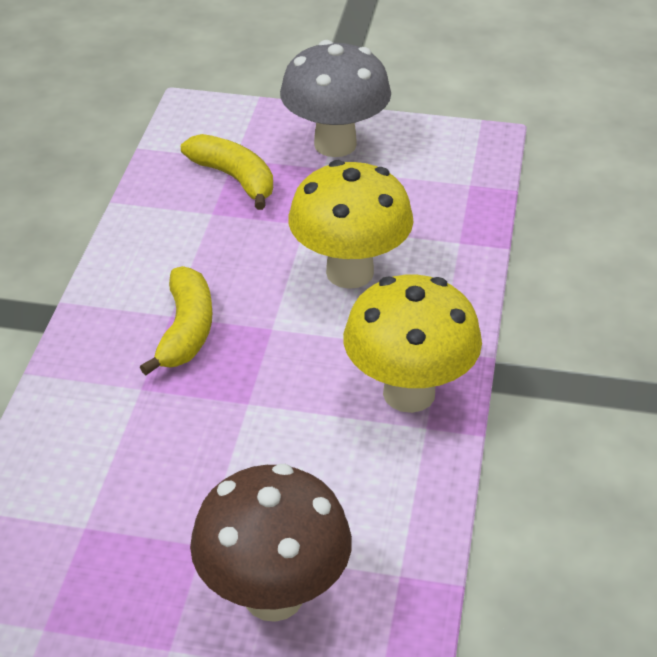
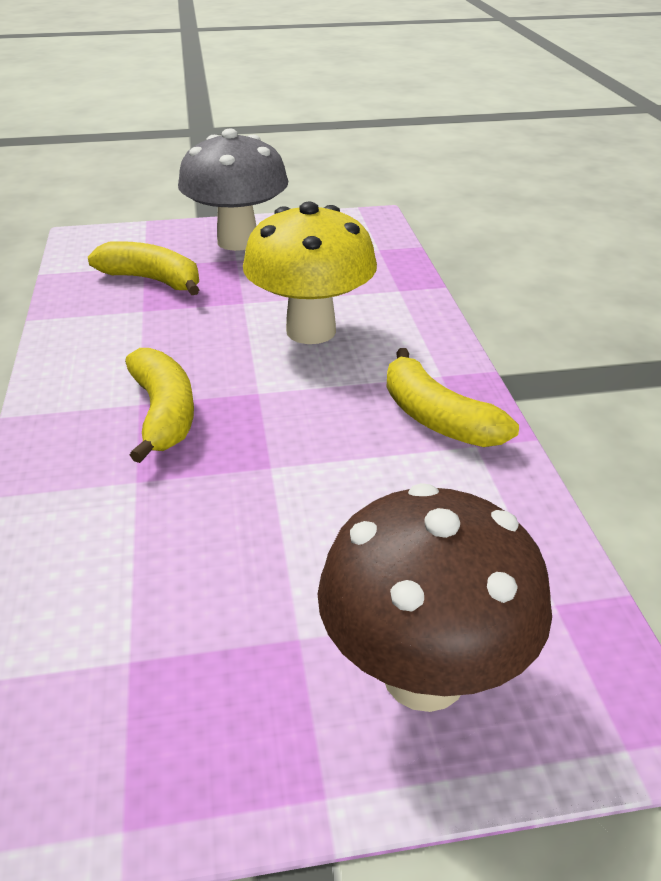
camera: 20 degrees left, 5 degrees down
yellow mushroom [343,275,482,413] -> yellow banana [386,348,519,447]

